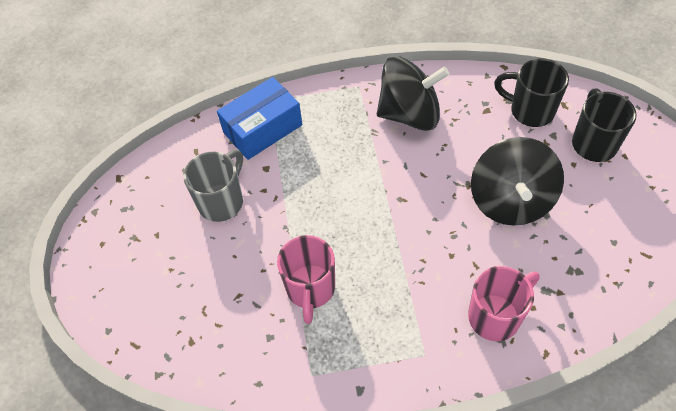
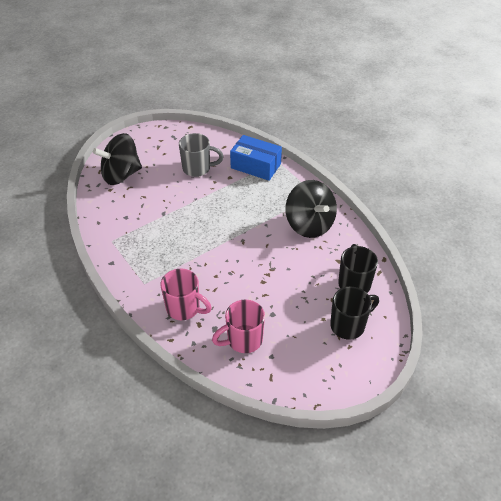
camera: 60 degrees right, 10 degrees down
pink mug [277,235,335,324] -> pink mug moved to [212,300,265,353]
black spinning top [471,137,564,226] -> black spinning top moved to [93,133,142,185]

